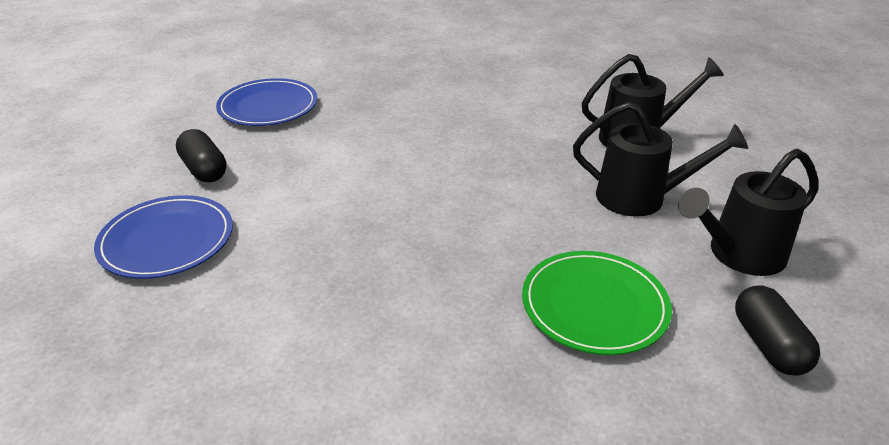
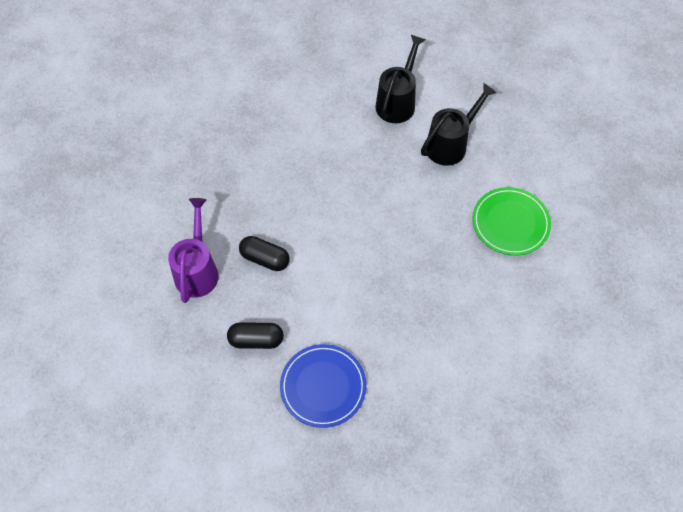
camera: 55 degrees left, 25 degrees up
blue plate [216,78,317,126] -> purple watering can [168,198,219,303]
black watering can [678,148,818,276] -> none
black capsule [735,286,820,376] -> black capsule moved to [239,236,289,271]

